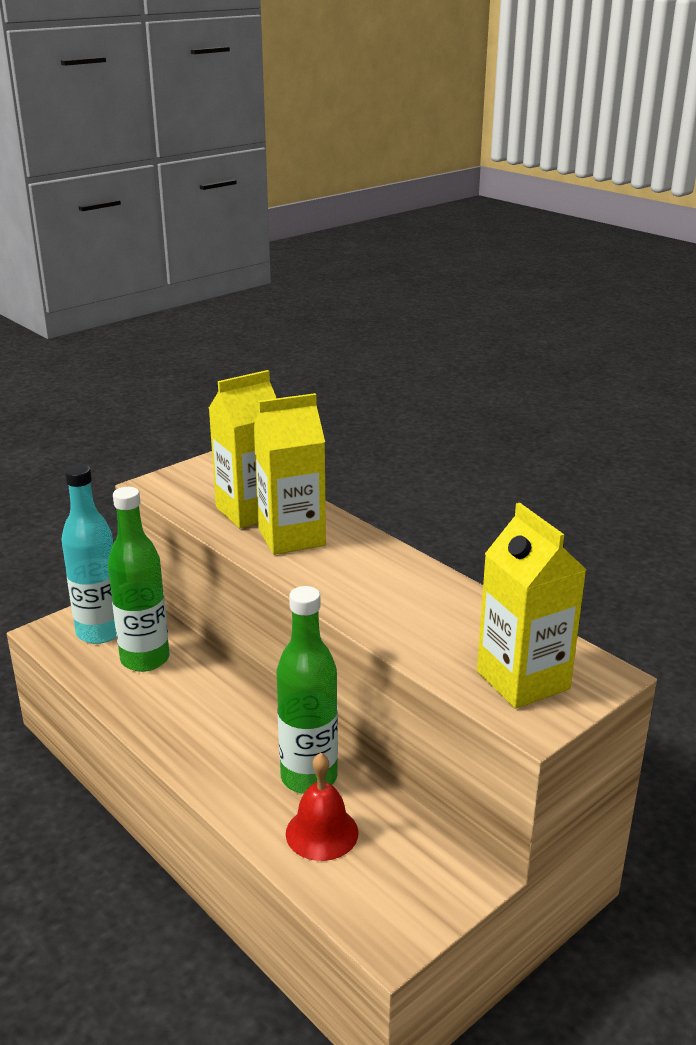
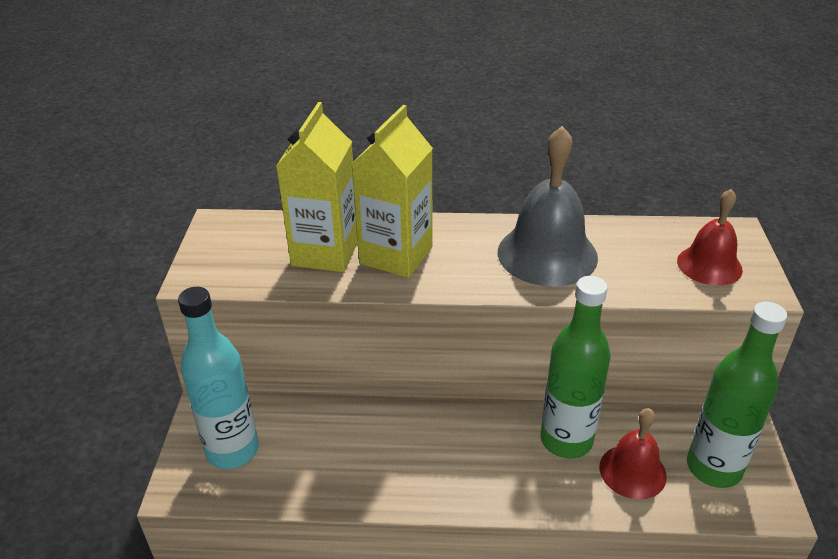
camera: 45 degrees left, 10 degrees up
green bottle [108,487,170,672] -> green bottle moved to [687,301,787,488]
yellow carton [477,503,587,709] -> red bell [677,189,743,286]
none -> grey bell [498,126,598,286]

